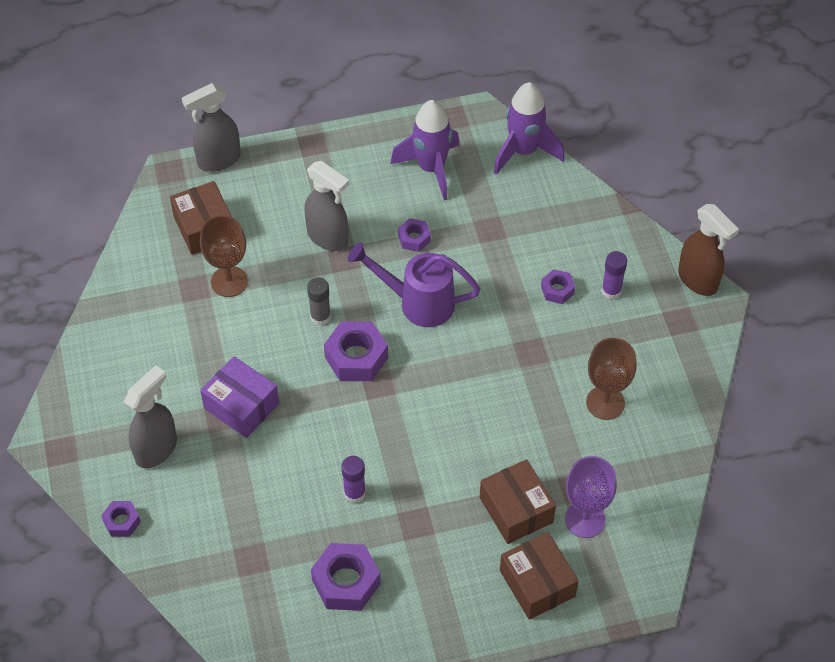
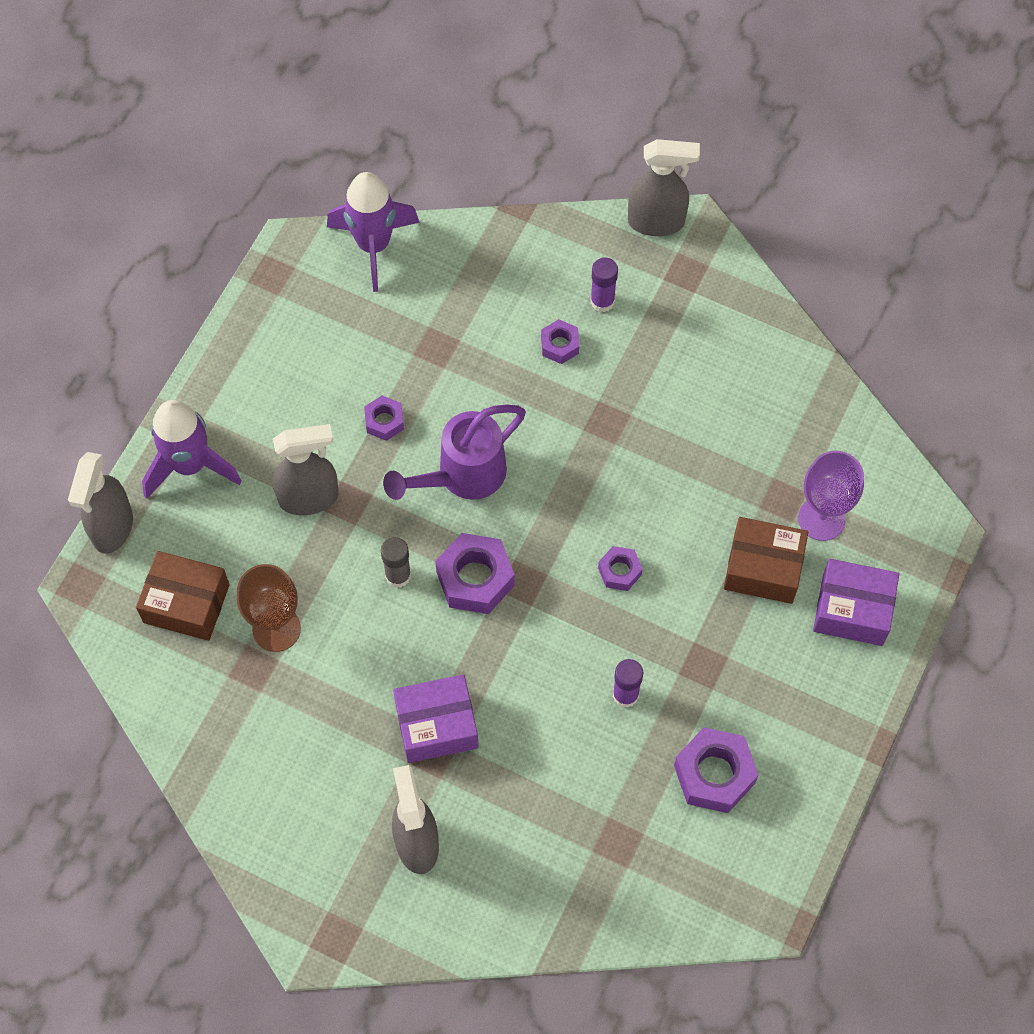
camera: 50 degrees left, 10 degrees up
purple nut [101,501,141,537] -> purple nut moved to [598,546,643,591]
purple rocket [390,100,459,200] -> purple rocket moved to [142,400,242,499]
brown box [500,532,579,619] -> purple box [813,559,899,646]
brown goblet [586,338,636,420] -> none
brown spray bottle [678,204,739,296] -> grey spray bottle [628,139,700,236]

